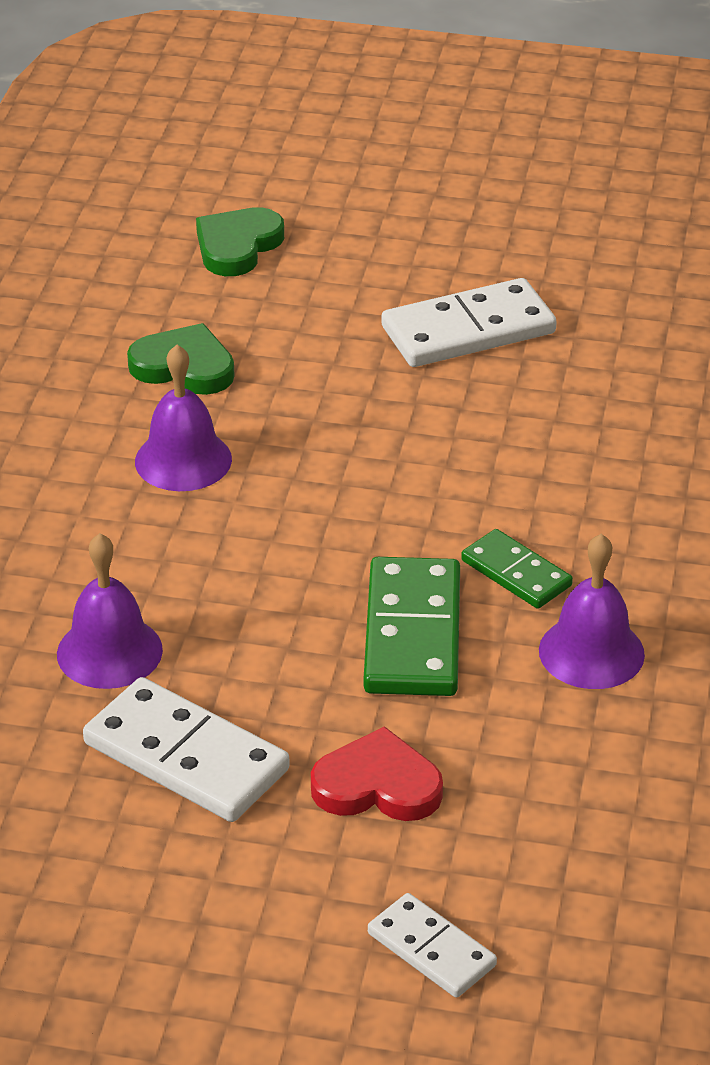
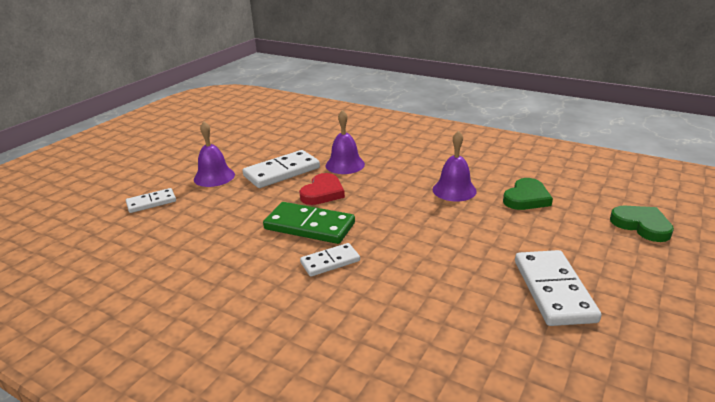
camera: 110 degrees right, 10 degrees down
red heart [311,726,443,821] -> red heart moved to [299,173,345,205]
green domino [461,529,573,609] -> white domino [300,243,360,277]
purple bell [539,534,645,689] -> purple bell moved to [194,121,235,187]

